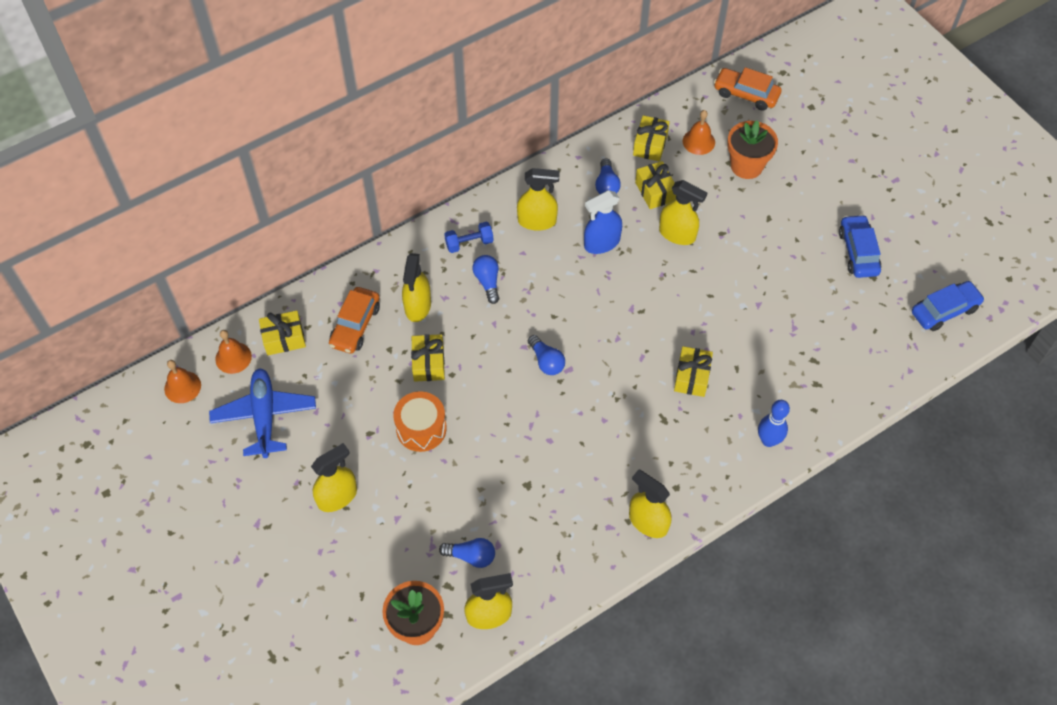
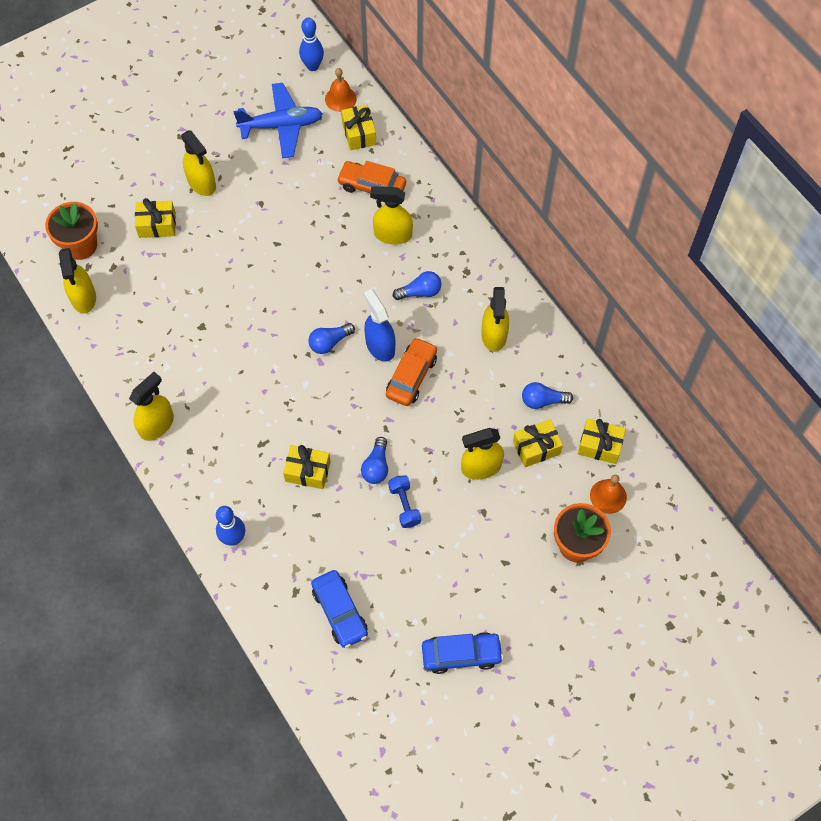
camera: 90 degrees right, 5 degrees up
orange bell [164,360,201,403] -> blue bowling pin [299,18,324,71]
orange drum [393,391,447,452] -> none
yellow gift [411,334,445,382] -> yellow gift moved to [135,198,176,238]
blue light bulb [439,538,495,568] -> blue light bulb moved to [361,437,388,484]
blue dumbbell [444,222,494,253] -> blue dumbbell moved to [388,475,421,528]
blue spray bottle [584,190,622,254] -> blue spray bottle moved to [364,289,396,362]
yellow spray bottle [659,180,708,245] -> yellow spray bottle turned 45 degrees clockwise [461,428,504,480]
orange car [714,67,782,111] -> orange car moved to [386,337,437,406]
blue car [912,281,985,331] -> blue car moved to [311,570,368,648]

